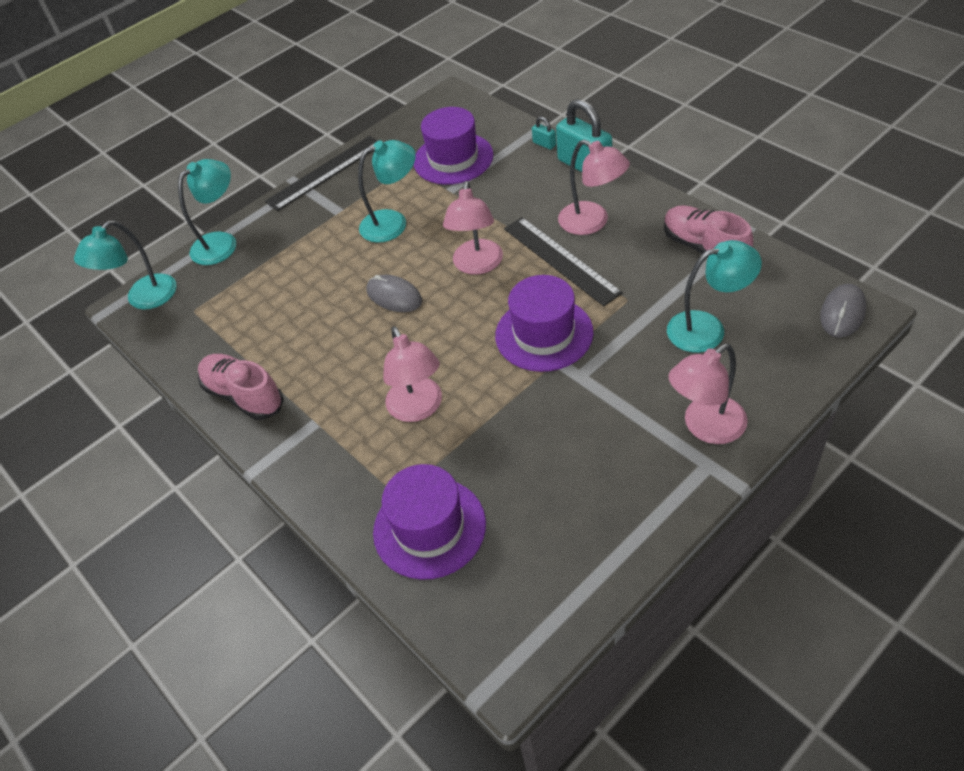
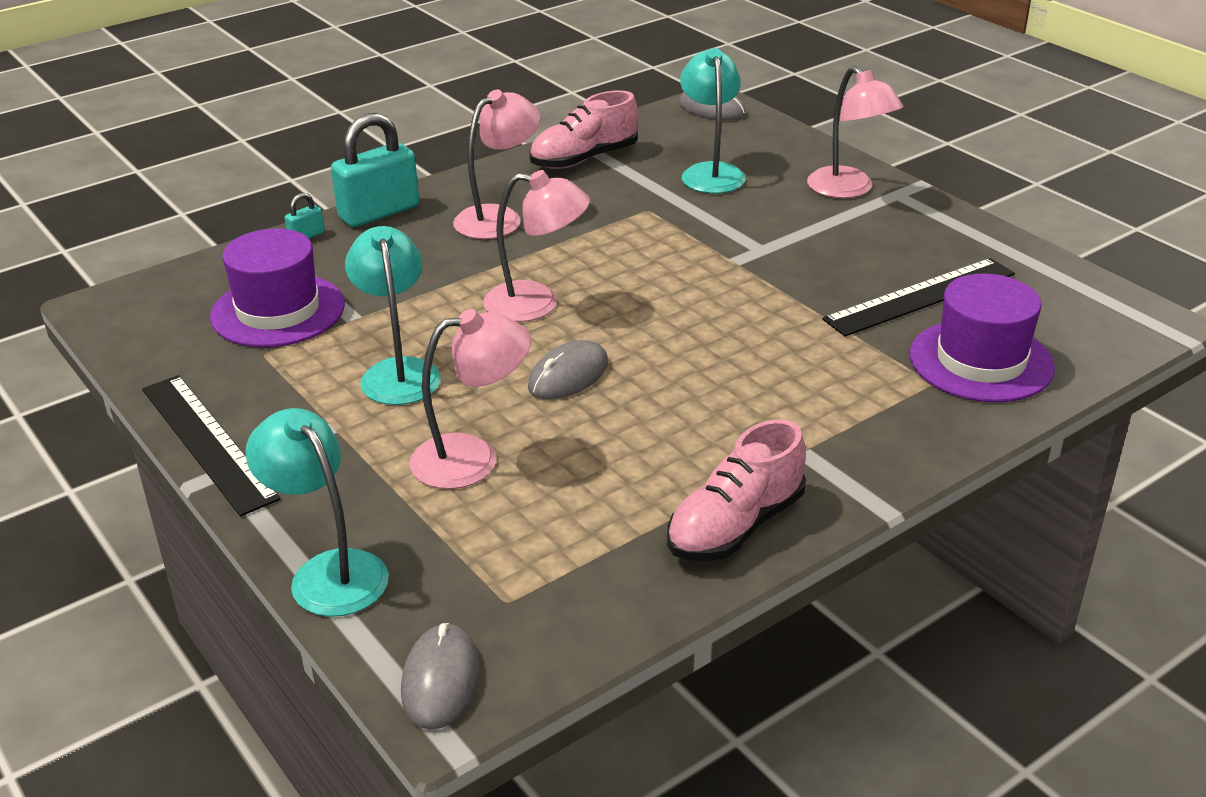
camera: 90 degrees left, 15 degrees down
turquoise lamp [74,220,177,310] -> grey mouse [401,623,480,730]
pink lamp [383,326,442,422] -> pink lamp moved to [409,309,531,489]
purple hat [495,275,593,372] -> none
black ruler [504,217,623,306] -> black ruler moved to [822,258,1015,337]

